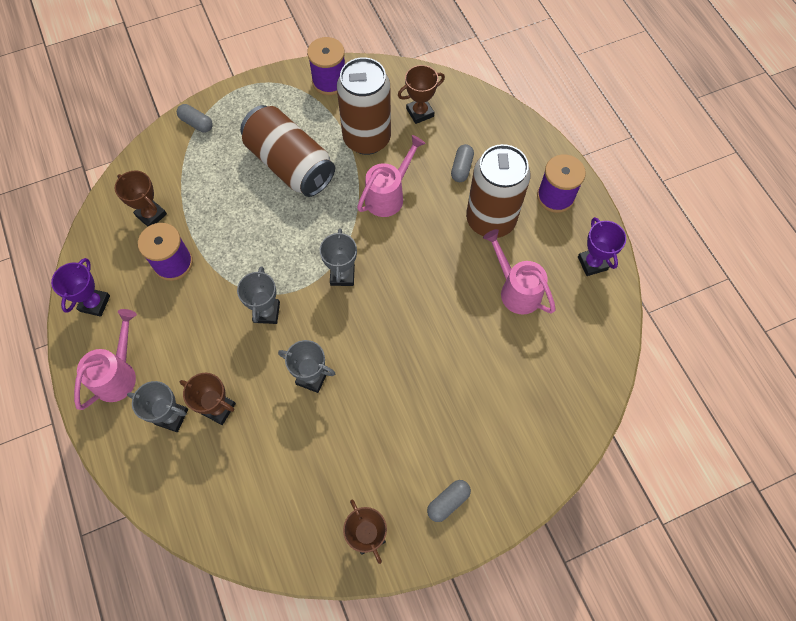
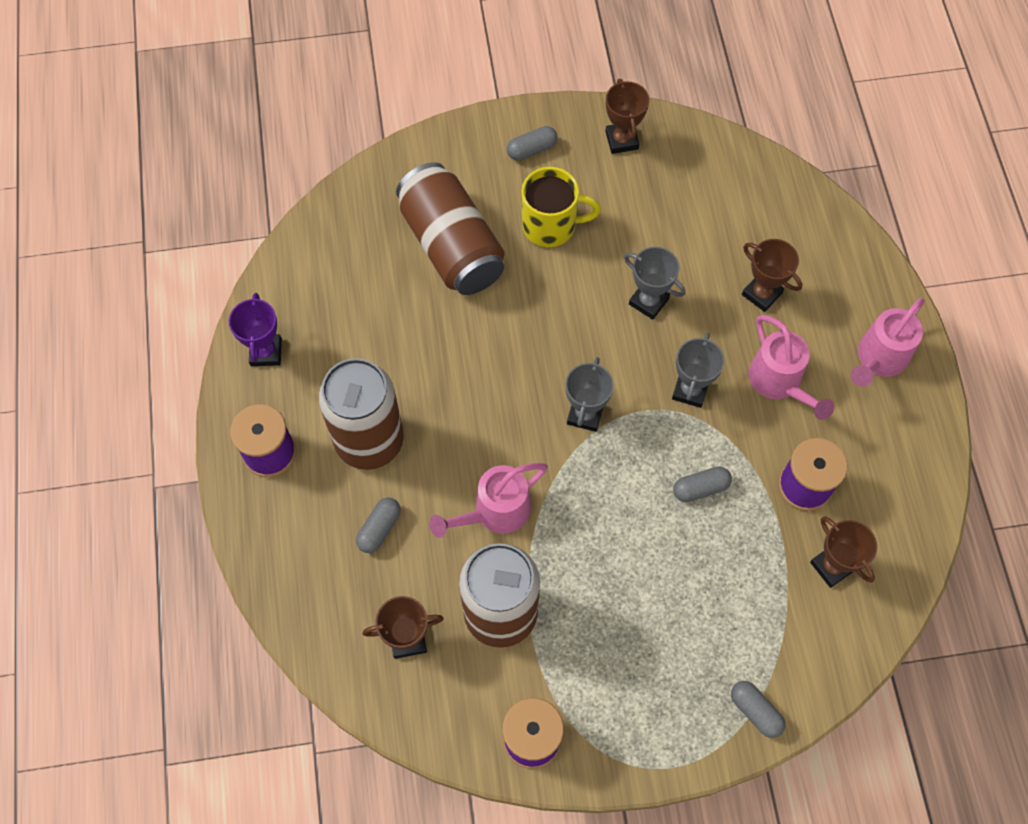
camera: 165 degrees left, 0 degrees up
purple trophy [51,258,110,317] -> none
grey trophy [127,381,188,432] -> none
brown can [240,105,335,197] -> brown can moved to [396,162,504,295]
pink watering can [483,229,556,314] -> pink watering can moved to [749,315,834,420]
none -> yellow mug [521,167,601,247]
none -> grey capsule [673,466,732,502]

